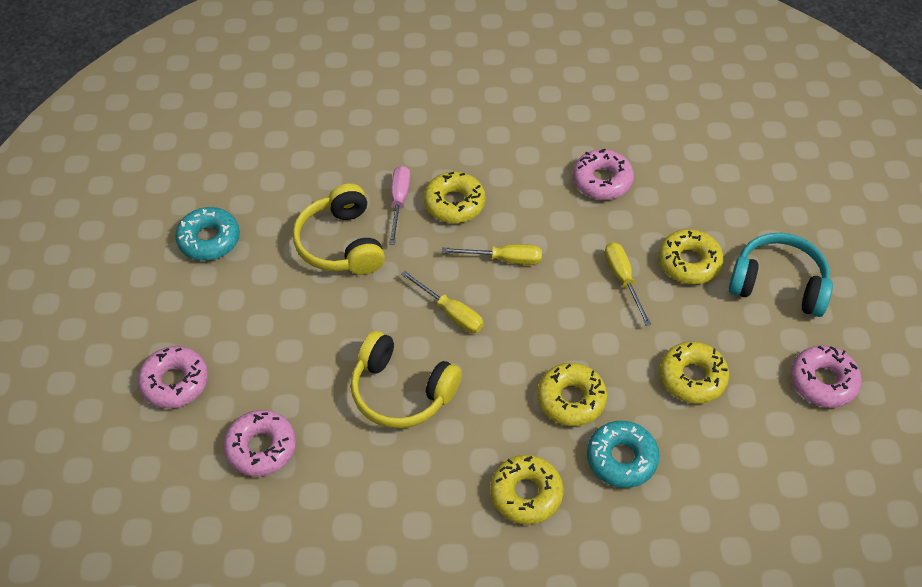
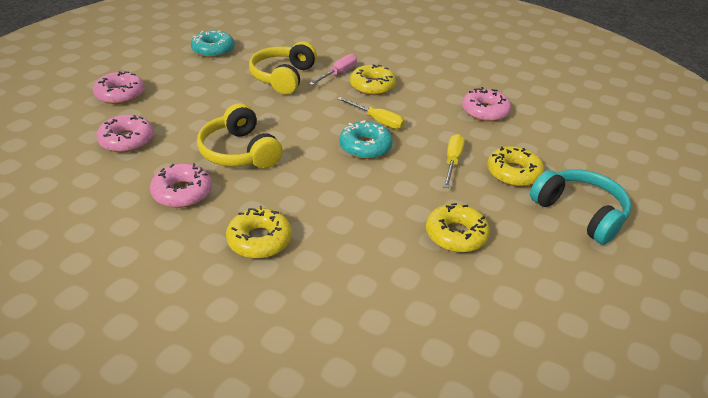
camera: 30 degrees right, 15 degrees down
yellow screwdriver [401,271,483,333] -> none
yellow donut [537,363,607,426] -> none
turquoise donut [587,421,660,488] -> turquoise donut moved to [339,120,393,159]
pink donut [791,345,862,408] -> pink donut moved to [150,163,212,208]

